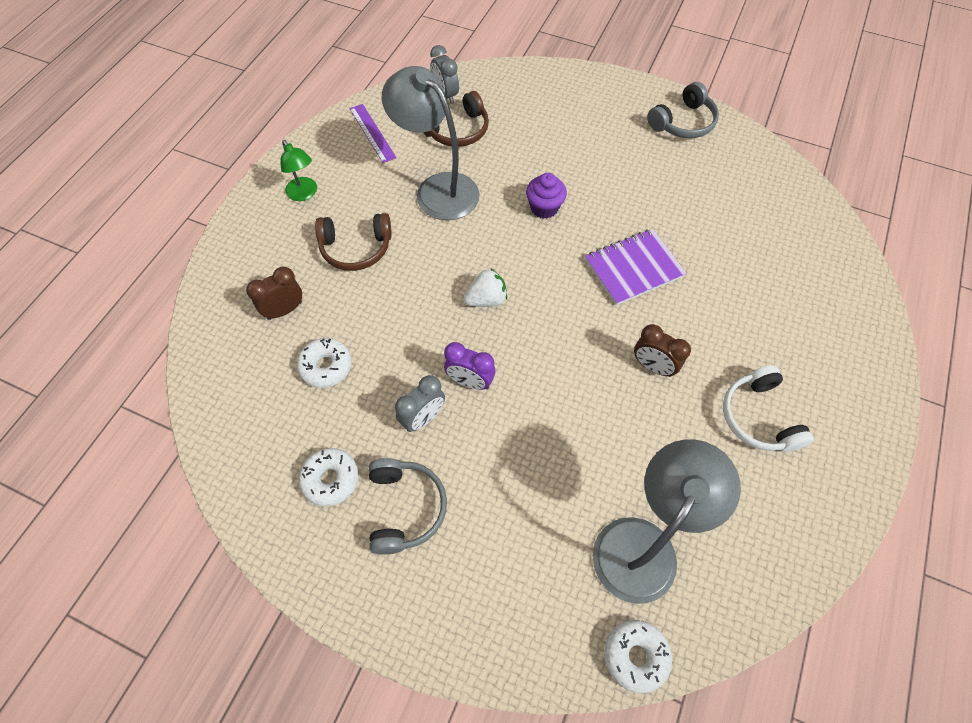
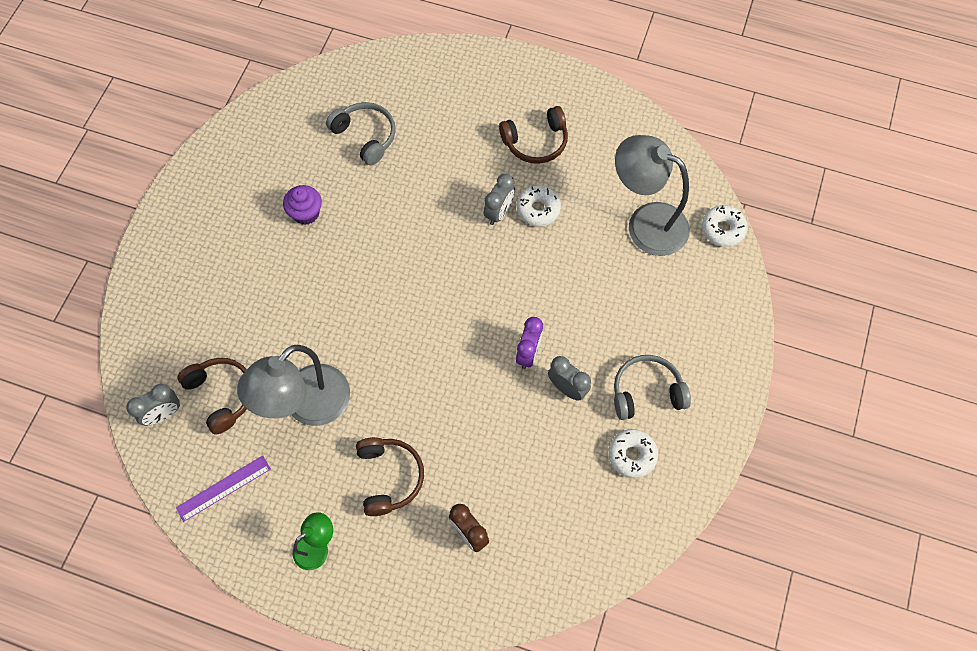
camera: 95 degrees left, 5 degrees up
white donut [297,338,352,388] -> white donut moved to [516,185,561,227]
white strawberry [464,268,507,307] -> none
purple cupcake [526,173,567,219] -> purple cupcake moved to [283,185,322,225]
purple notebook [585,229,687,305] -> none
brown clock [634,324,691,377] -> grey clock [484,174,515,225]
grey headphones [647,82,719,138] -> grey headphones moved to [326,102,396,165]
white headphones [723,365,814,452] -> brown headphones [499,106,568,164]

